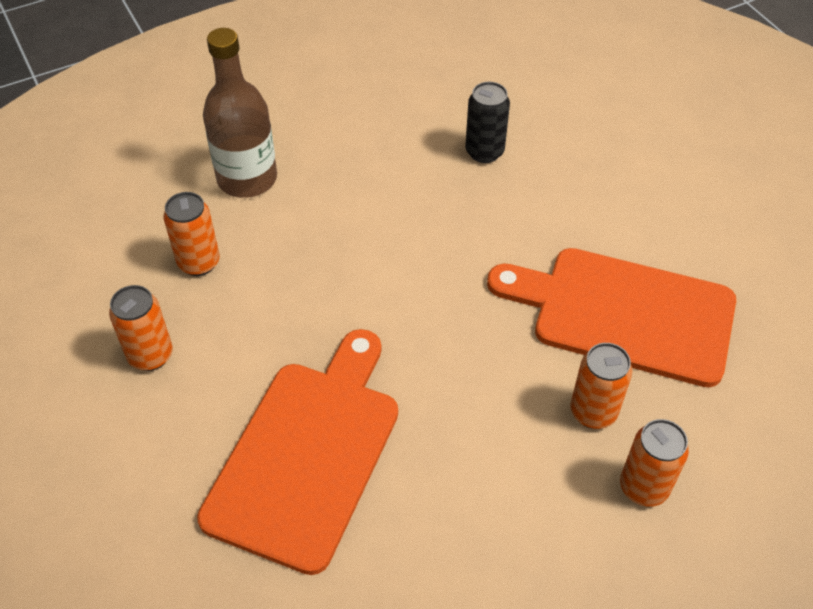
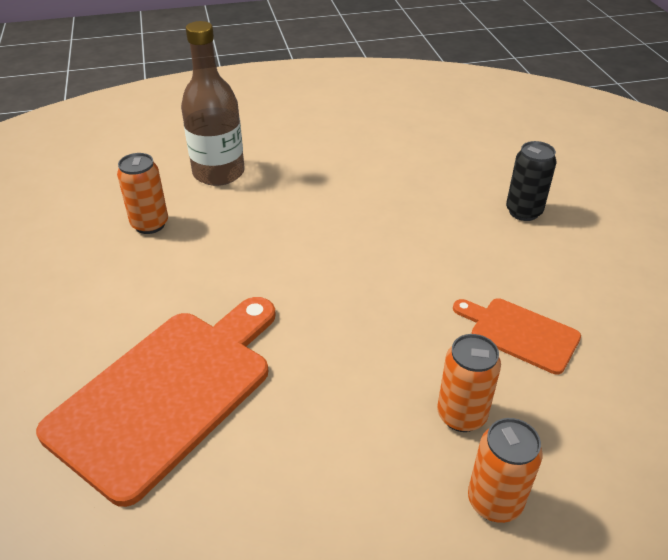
camera: 15 degrees right, 10 degrees down
orange can [109,285,173,371] -> none
black can [465,82,510,163] -> black can moved to [506,141,557,221]
orange cutting board [487,248,736,387] -> orange cutting board [453,298,581,375], size x0.51

